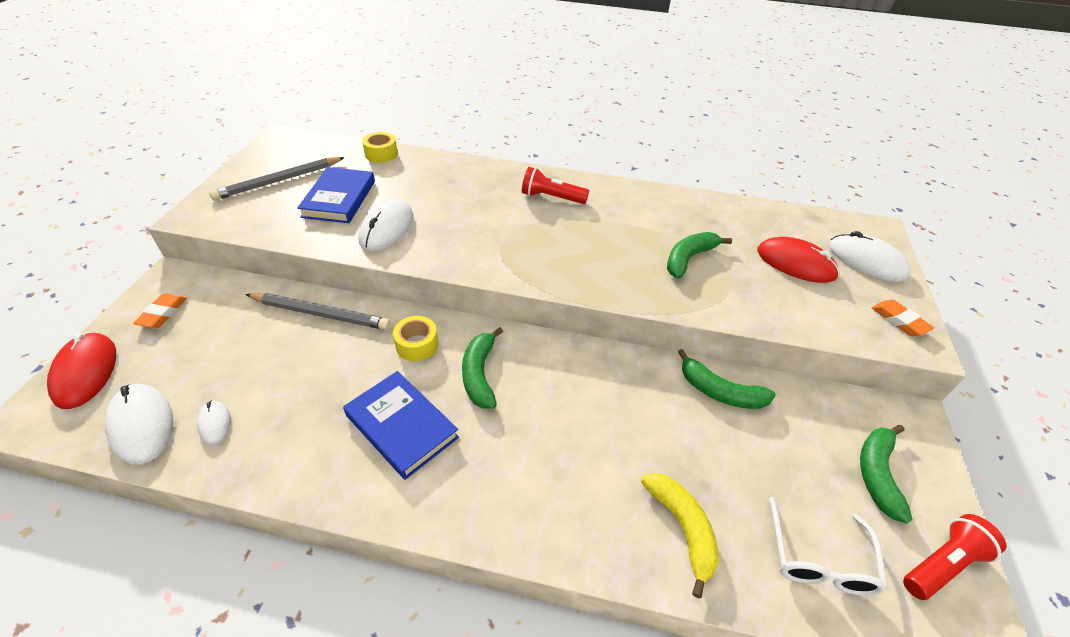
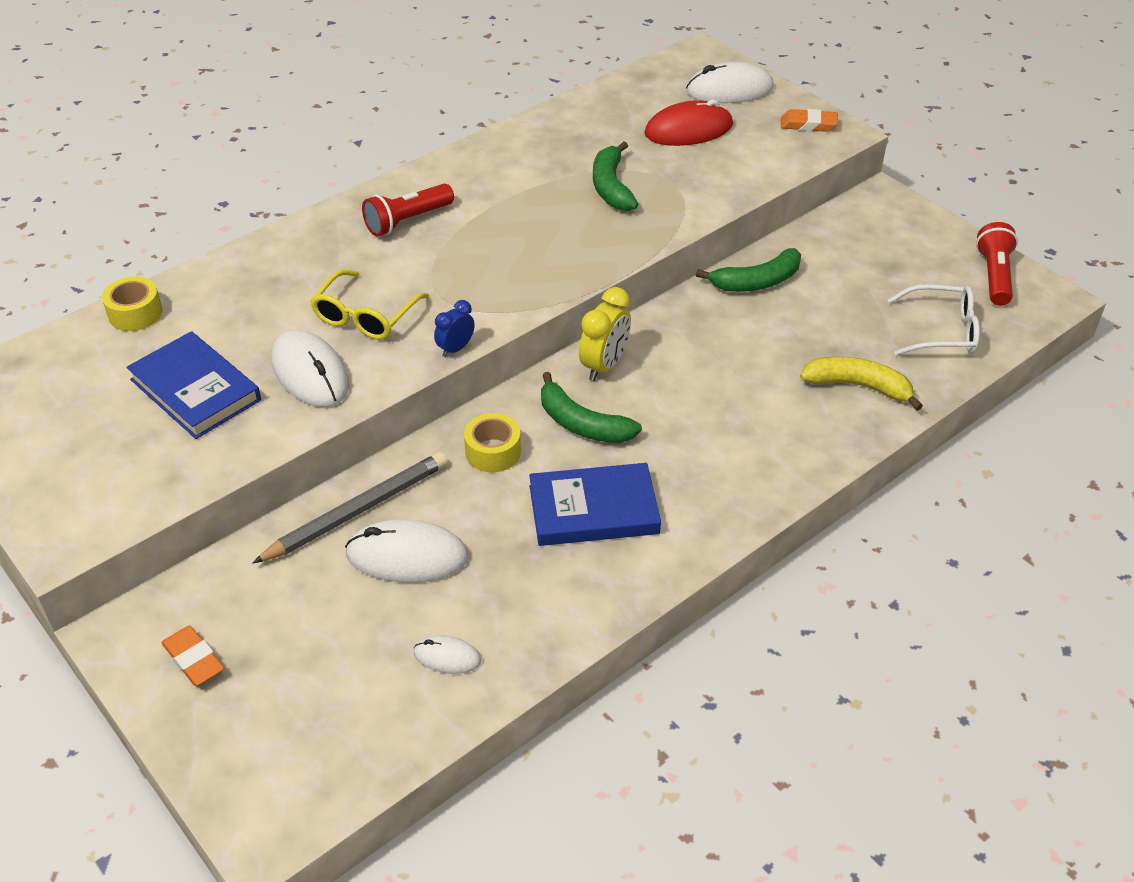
camera: 50 degrees left, 0 degrees up
red mouse [47,332,116,409] -> none
white mouse [105,384,173,465] -> white mouse moved to [345,519,468,583]
grey pencil [209,157,345,201] -> none
white glasses [769,497,887,596] -> white glasses turned 45 degrees counterclockwise [888,284,980,356]
green banana [860,425,913,524] -> none
none -> yellow glasses [311,270,429,340]
none -> blue clock [434,300,475,357]
none -> yellow clock [579,287,631,381]

